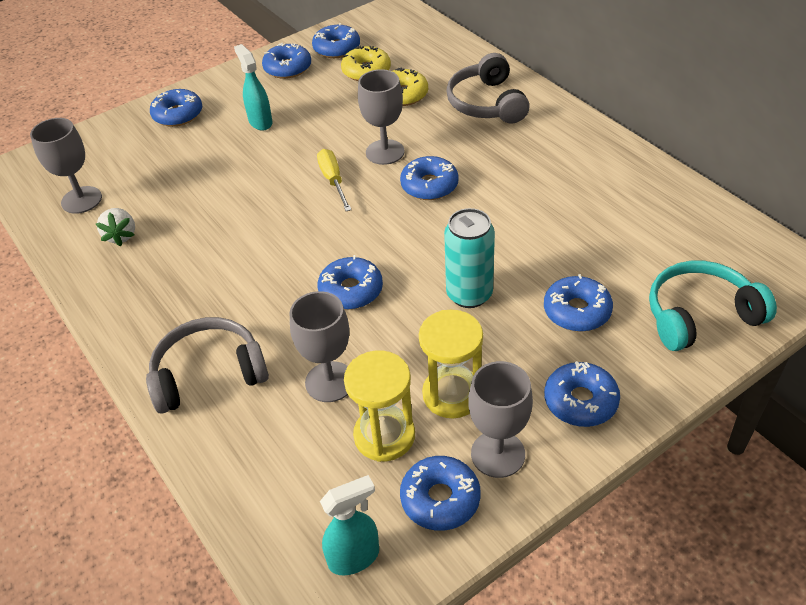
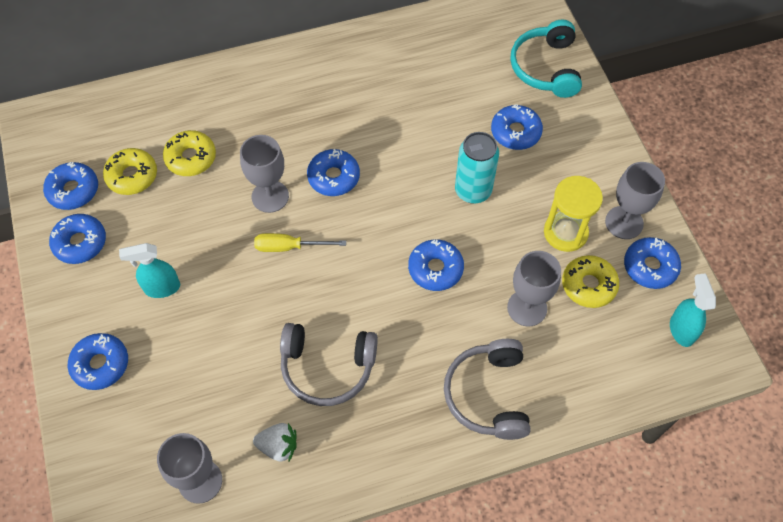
camera: 75 degrees left, 15 degrees up
yellow hourglass [344,350,415,462] -> yellow donut [562,255,619,308]
grey headphones [446,53,530,124] -> grey headphones moved to [280,323,378,406]
blue donut [544,361,620,427] -> none

